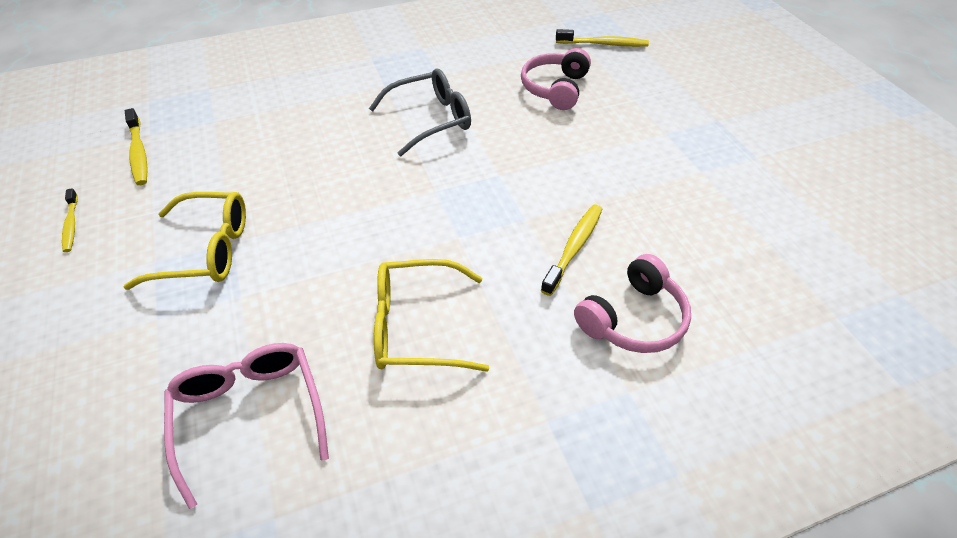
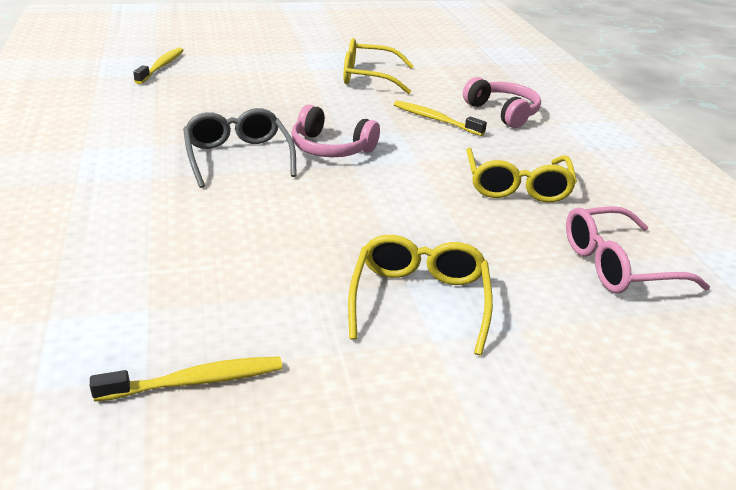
camera: 85 degrees left, 15 degrees down
yellow toothbrush [62,188,78,252] -> none
pink headphones [521,48,591,110] -> pink headphones moved to [291,105,380,157]
none -> yellow glasses [343,38,414,94]

